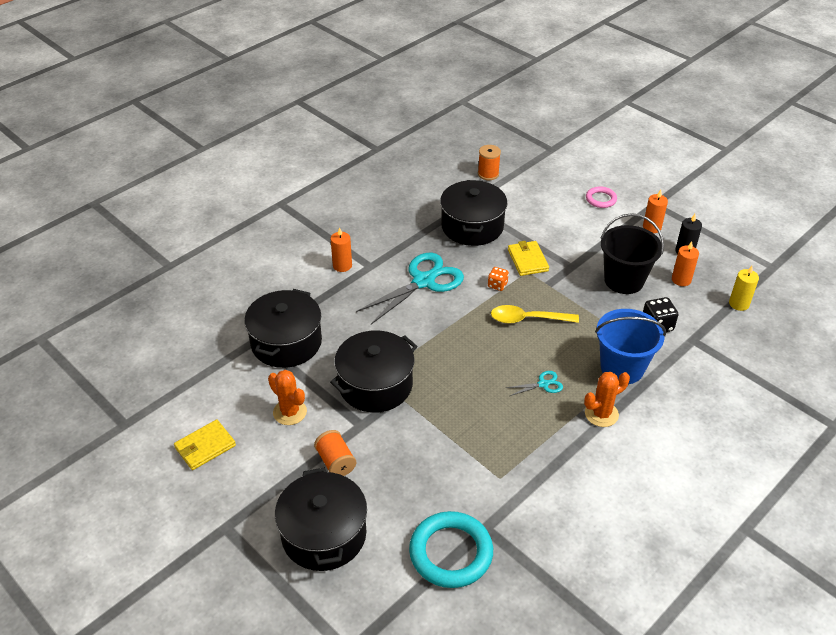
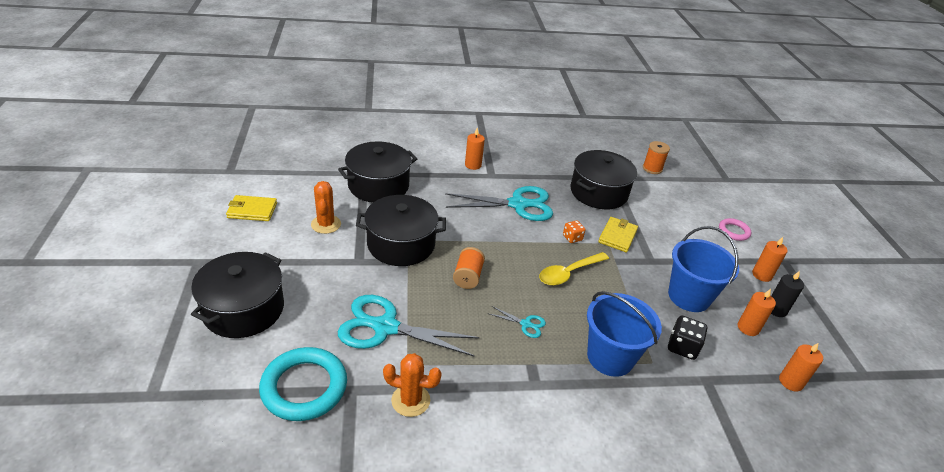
camera: 35 degrees right, 5 degrees down
orange spool [314,430,356,476] -> orange spool moved to [453,247,485,289]
yellow spoon [491,305,579,324] -> yellow spoon turned 75 degrees counterclockwise [539,252,609,286]
orange cactus [584,372,630,427] -> orange cactus moved to [383,353,442,417]
black bucket [601,213,664,294] -> blue bucket [668,226,739,312]
yellow candle [729,266,759,311] -> orange candle [779,343,823,392]
none -> turquoise scissors [338,295,480,356]

